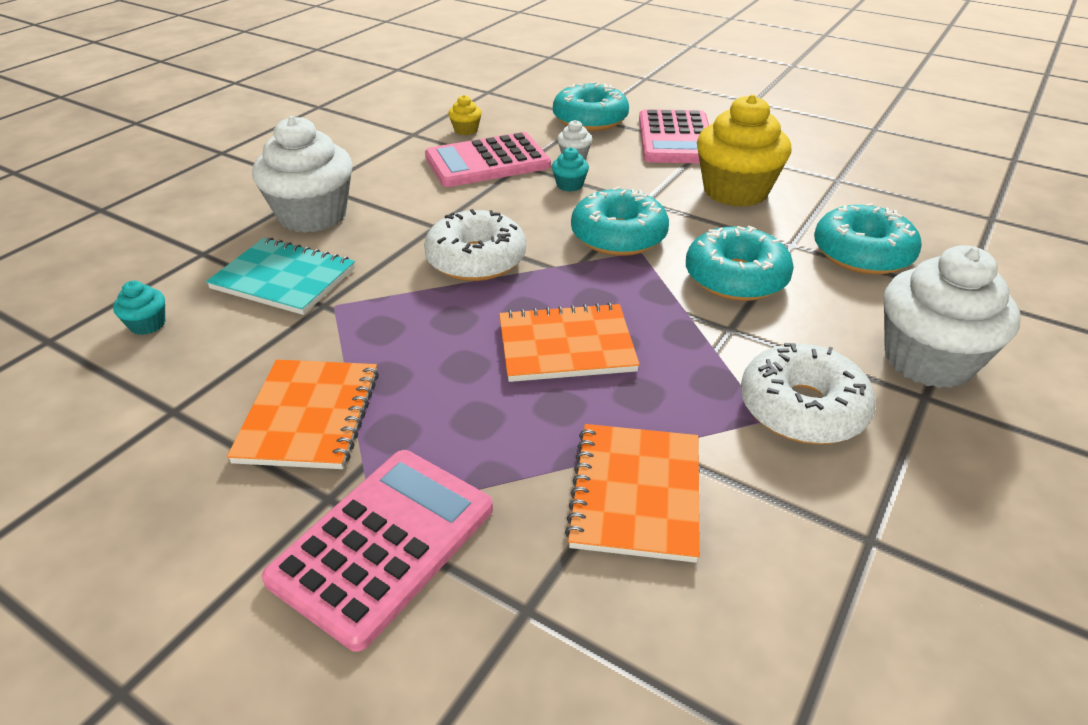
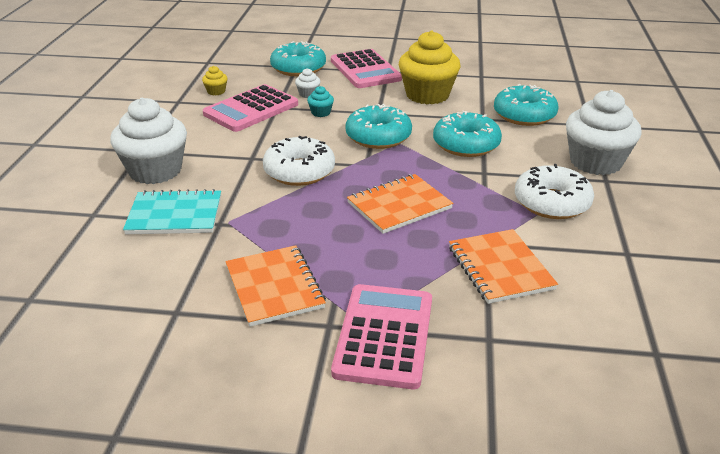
camera: 25 degrees left, 5 degrees down
turquoise cupcake [113,281,165,335] -> none

